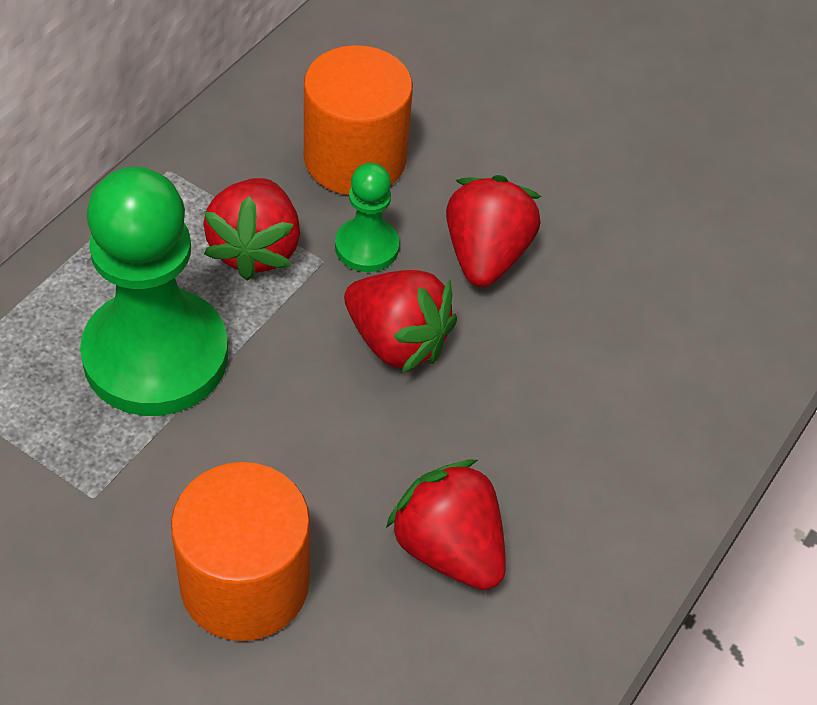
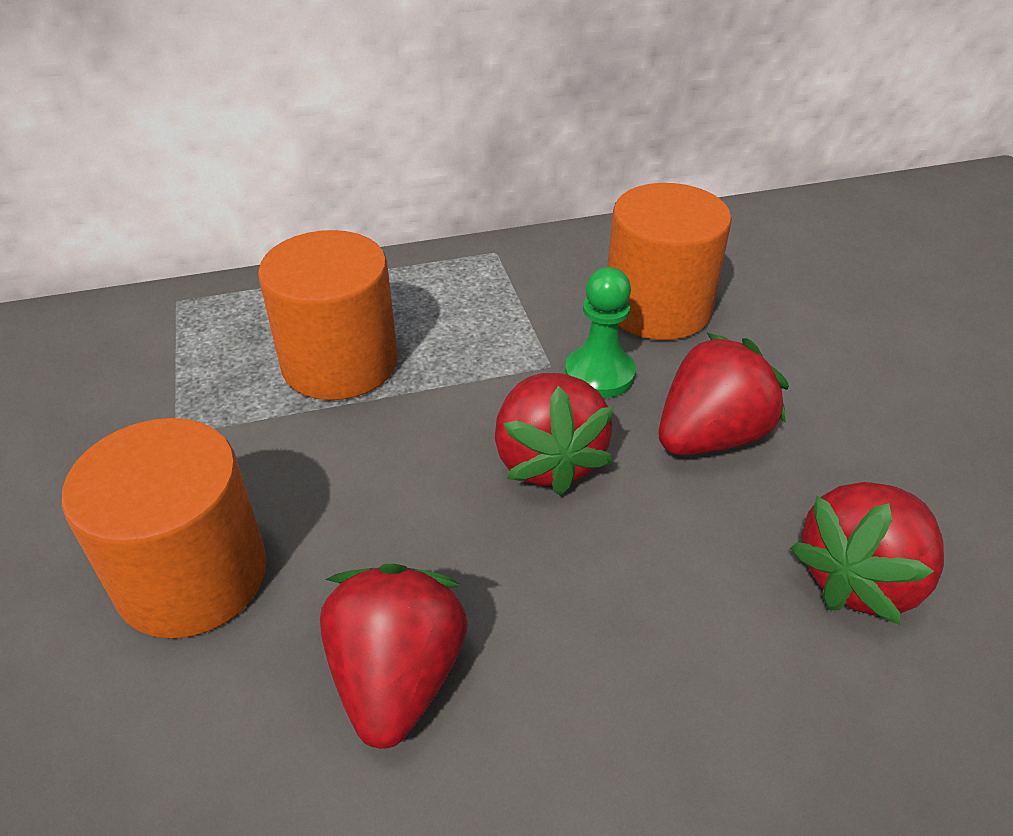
camera: 45 degrees right, 10 degrees down
green pawn [80,167,228,416] -> orange cylinder [258,230,398,400]
red strawberry [203,178,300,281] -> red strawberry moved to [790,482,944,625]

